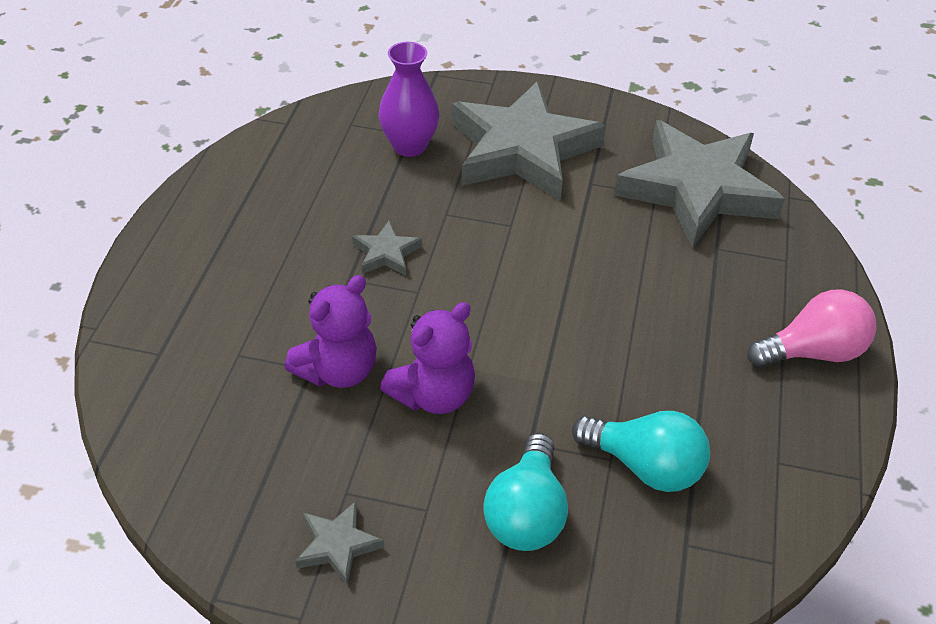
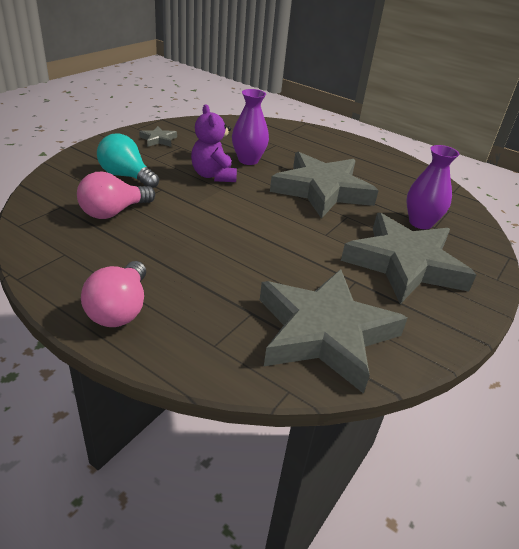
camera: 110 degrees right, 10 degrees down
purple teddy bear [285,275,377,388] -> purple vase [232,89,269,165]
grey star [352,221,422,275] -> grey star [270,152,379,219], size x2.47
turquoise light bulb [572,411,710,492] -> pink light bulb [77,172,155,219]

